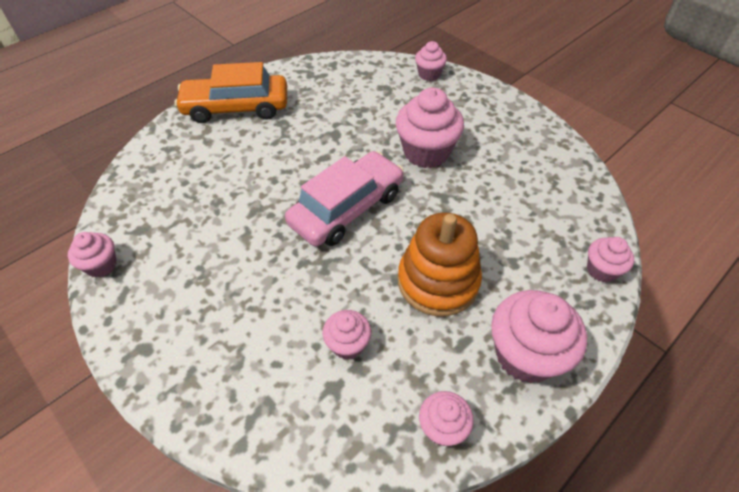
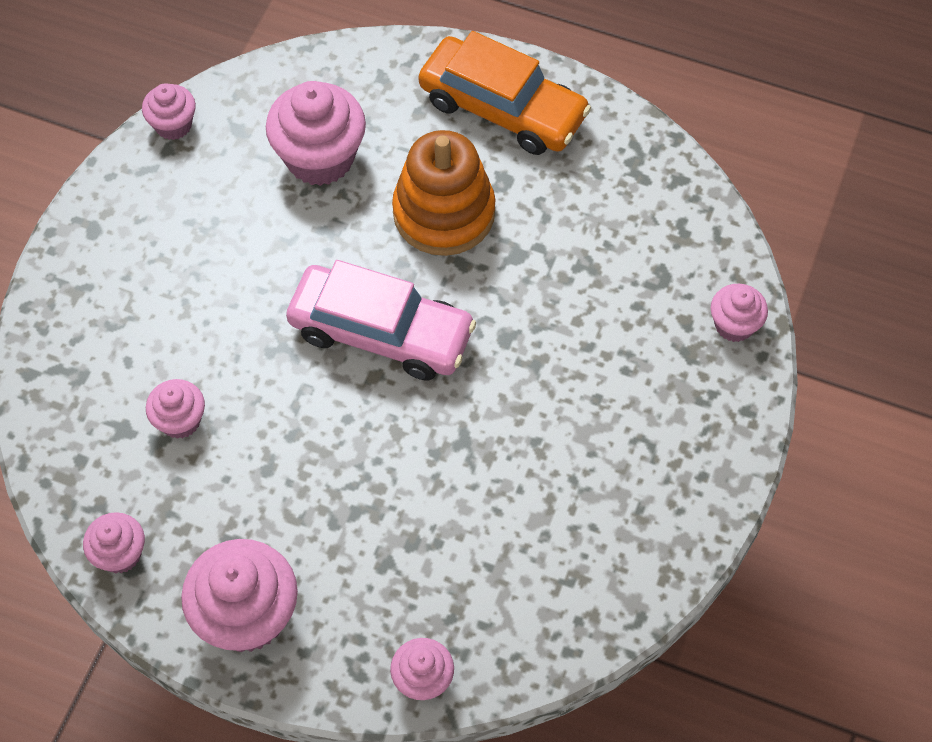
camera: 65 degrees right, 10 degrees up
orange car [174,62,287,123] -> orange car turned 150 degrees clockwise [419,31,591,155]
pink cupcake [396,87,464,168] -> pink cupcake moved to [266,81,366,186]
orange stacking toy [398,212,482,316] -> orange stacking toy moved to [392,130,495,256]

